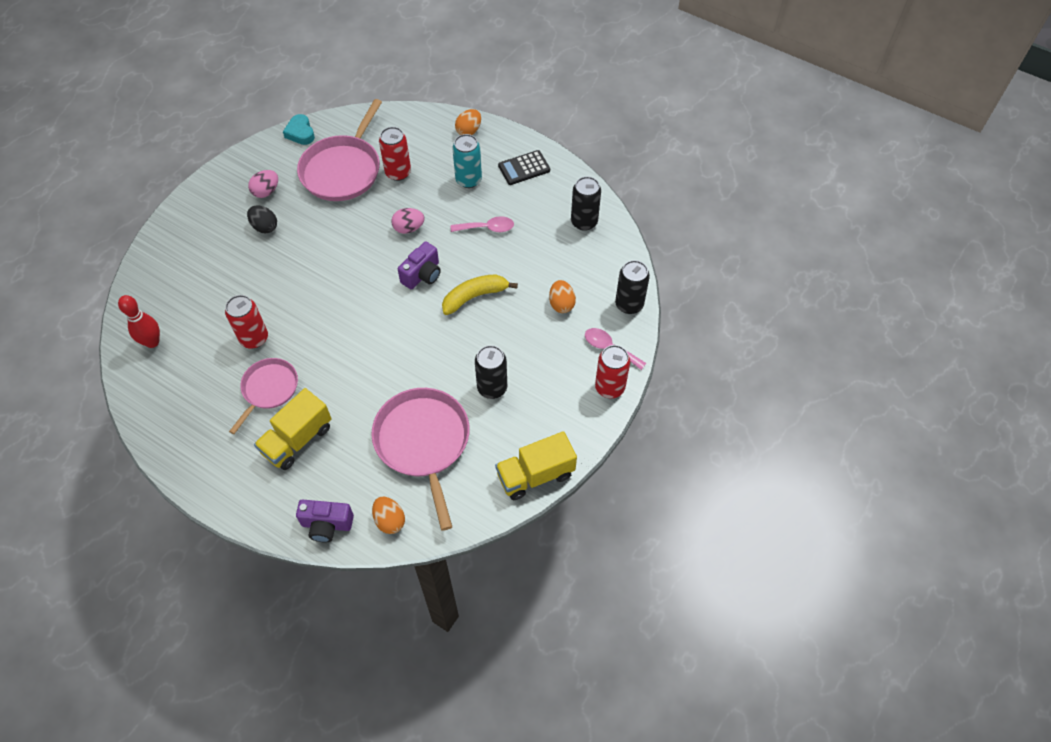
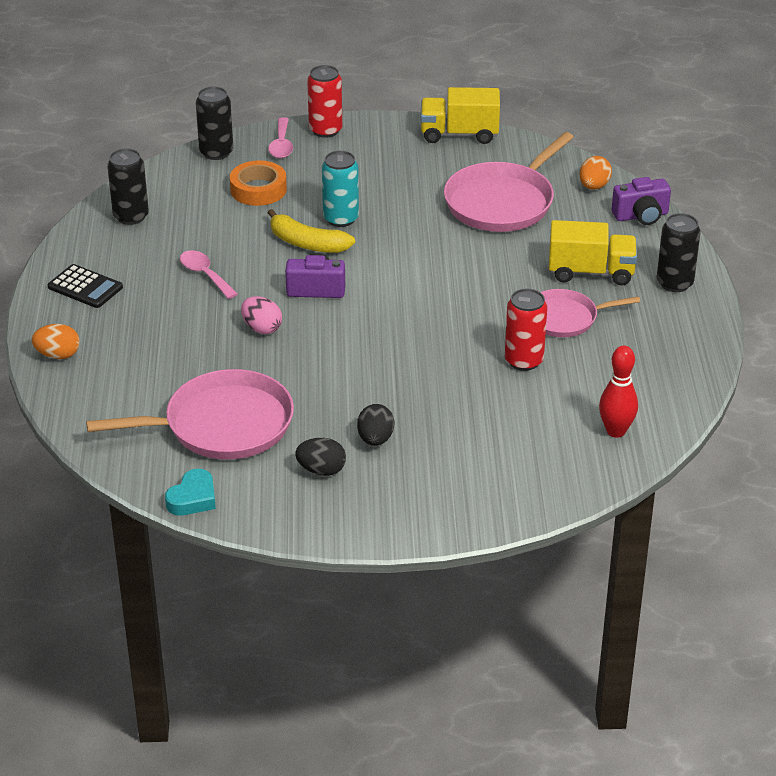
camera: 125 degrees left, 20 degrees down
pink egg [248,170,278,198] -> black egg [295,438,346,476]
purple camera [296,499,354,542] -> purple camera turned 105 degrees clockwise [612,177,671,225]
red can [379,127,411,181] -> none
turquoise can [452,134,482,188] -> turquoise can moved to [322,151,359,227]
black can [475,345,507,399] -> black can moved to [657,213,701,292]
yellow truck [495,431,577,500] -> yellow truck turned 150 degrees clockwise [421,87,500,144]
orange egg [549,280,576,313] -> orange tape [230,160,287,206]

